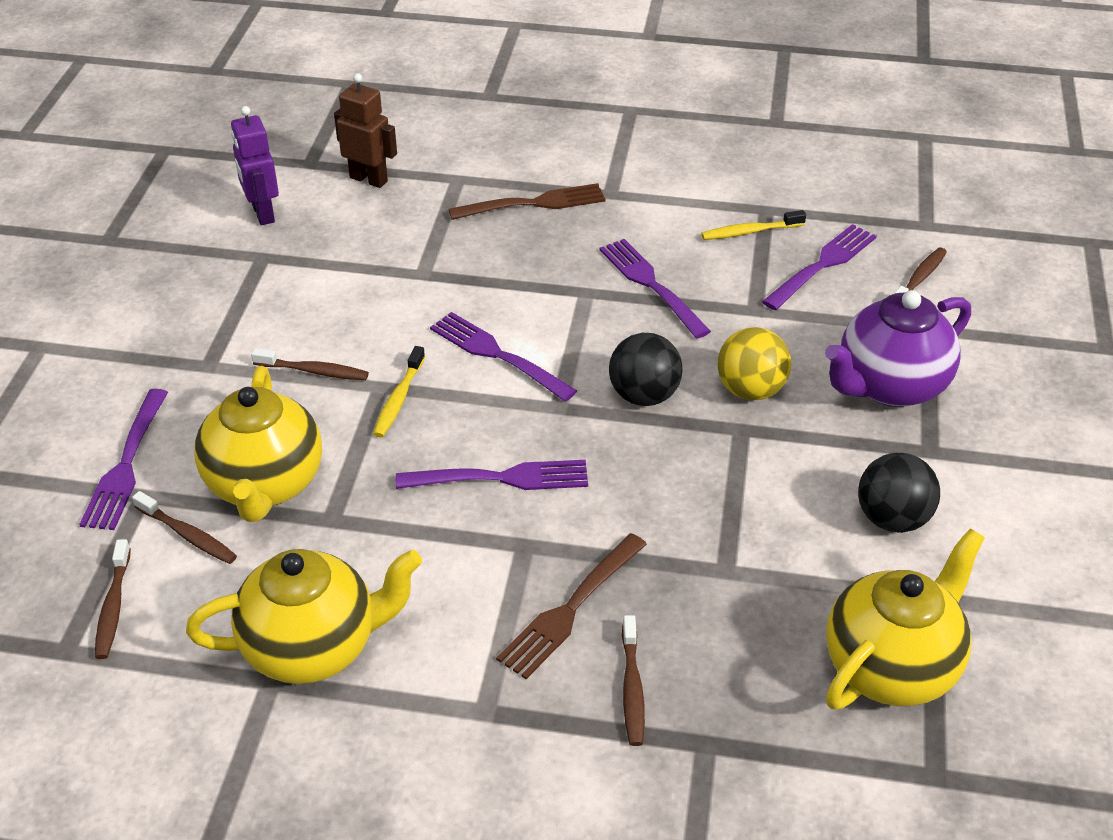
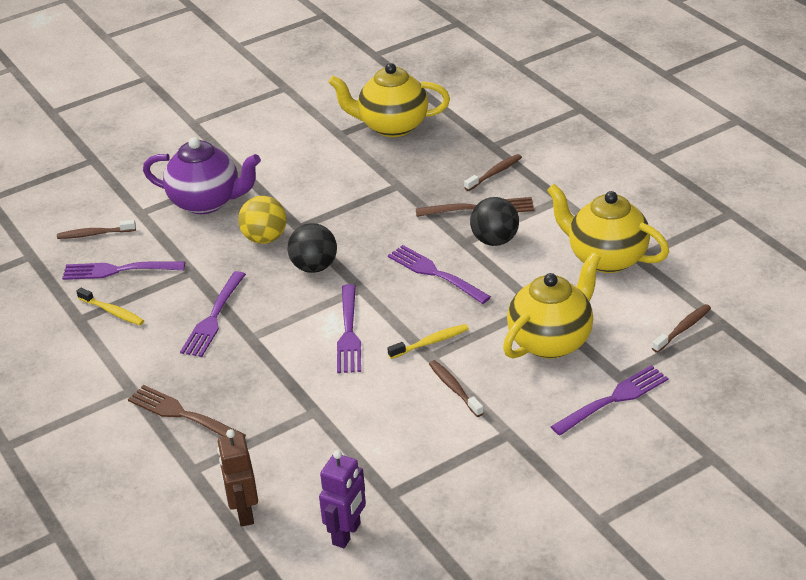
camera: 130 degrees left, 5 degrees down
brown toothbrush [132,491,237,564] -> none
black ball [858,453,940,533] -> black ball moved to [470,197,519,246]

